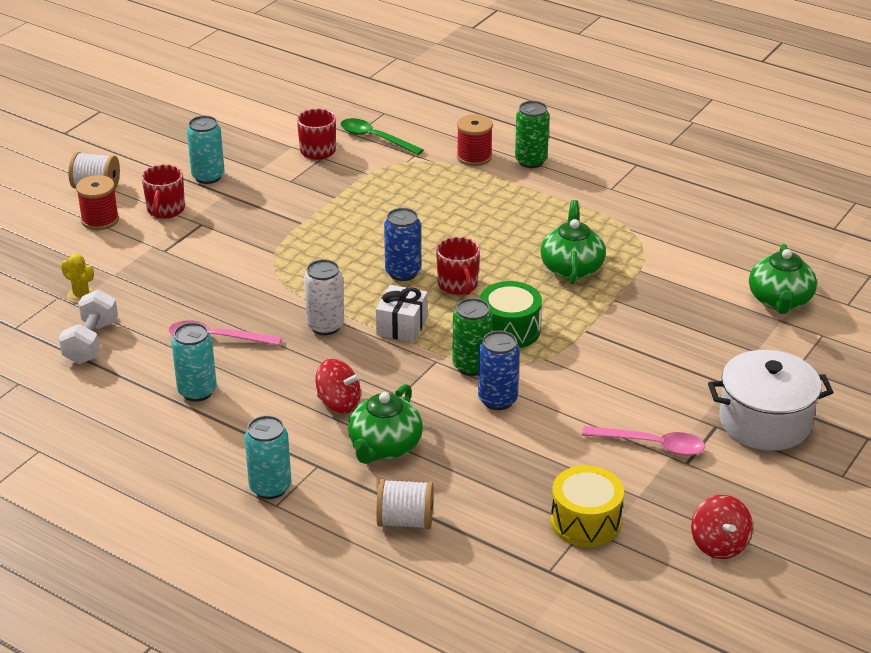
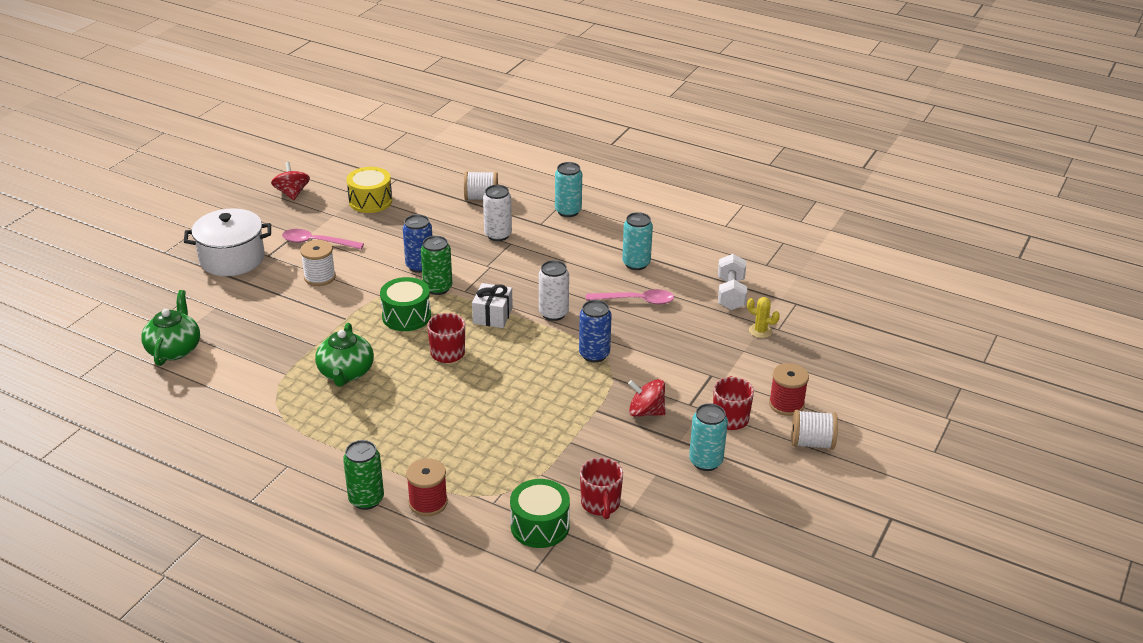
camera: 175 degrees right, 0 degrees up
red spinning top [316,359,361,414] -> red spinning top moved to [628,379,665,417]
green spoon [341,118,424,155] -> green drum [510,479,570,548]
green teapot [348,384,423,464] -> white can [483,185,512,241]
blue can [384,208,421,281] -> blue can moved to [579,300,612,362]
none -> white spool [300,240,336,286]

